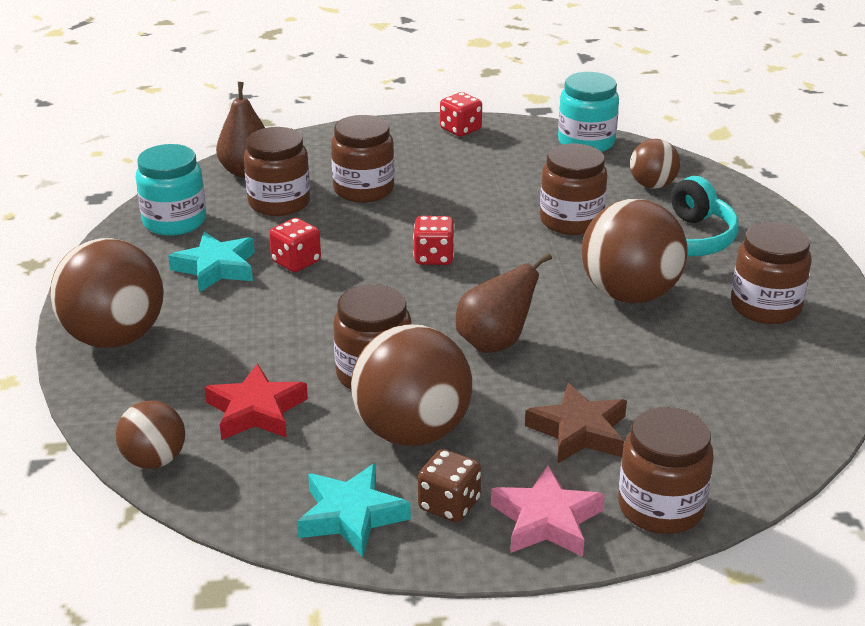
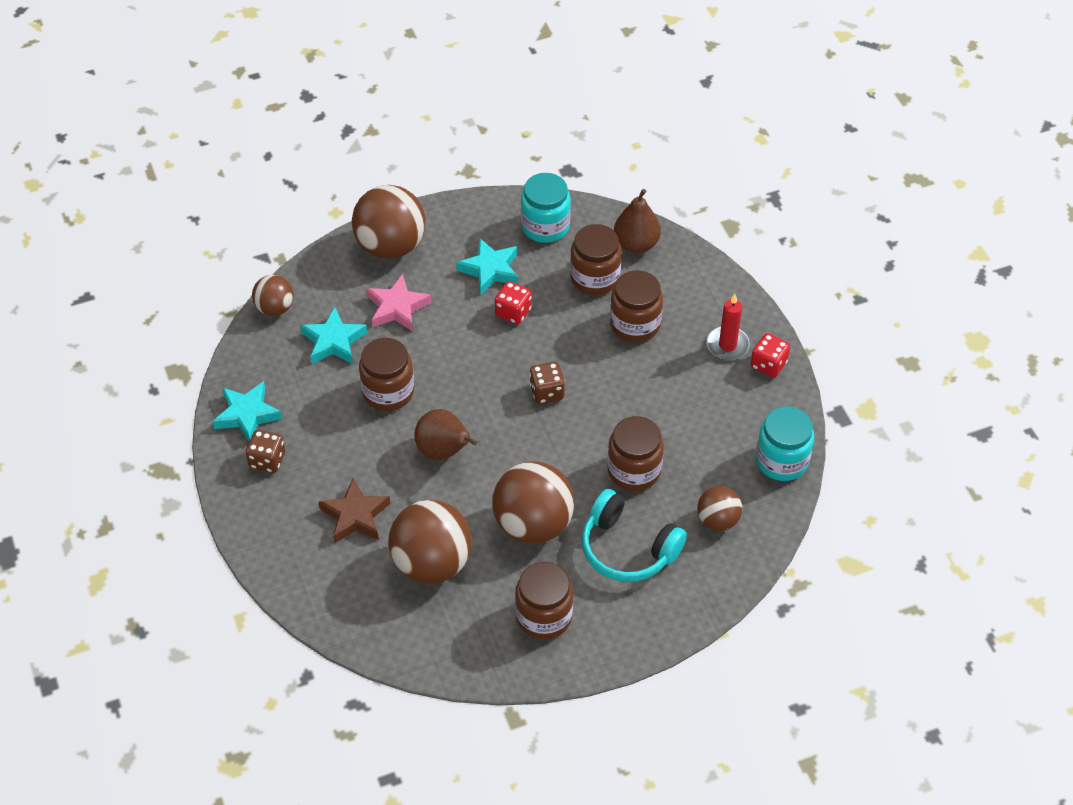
camera: 75 degrees right, 20 degrees up
red star [204,363,308,440] -> turquoise star [300,307,367,364]
brown ball [351,324,472,446] -> brown ball moved to [388,500,472,583]
red dice [413,216,455,265] -> brown dice [530,362,565,404]
pink star [491,465,605,557] -> pink star moved to [366,273,431,331]
brown jar [618,407,714,534] -> none
none -> red candle [707,294,750,360]

